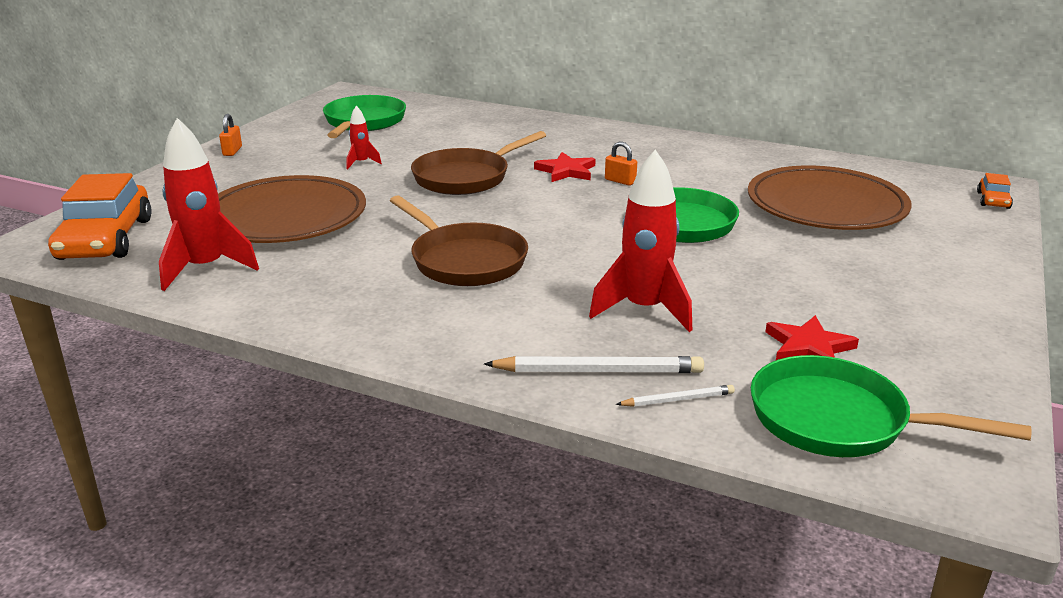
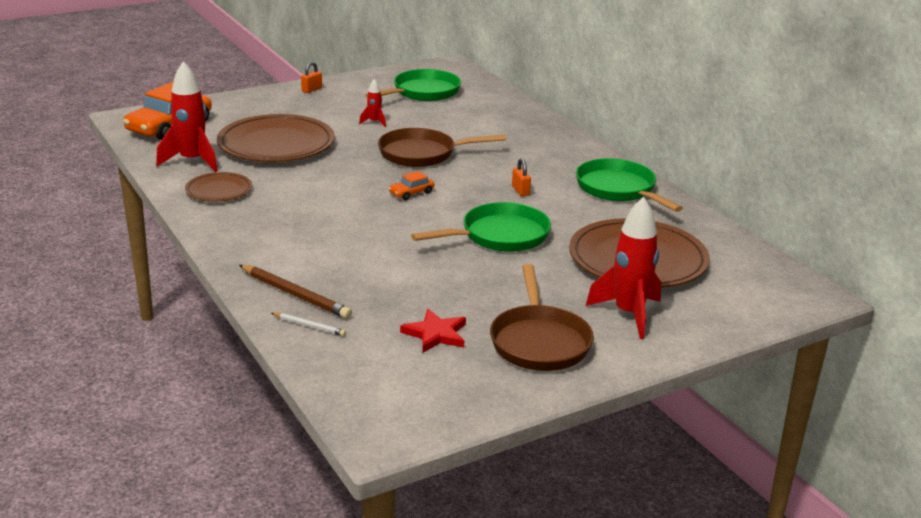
camera: 35 degrees right, 0 degrees up
brown pan [390,196,528,286] -> brown pan moved to [490,264,594,371]
white pencil [484,356,704,373] -> brown pencil [239,265,352,319]
red star [534,152,596,182] -> none
red rocket [589,149,692,332] -> red rocket moved to [586,196,661,339]
green pan [751,355,1031,457] -> green pan moved to [576,158,683,212]
orange car [977,173,1013,209] -> orange car moved to [389,171,434,200]
none -> brown plate [185,172,252,202]

